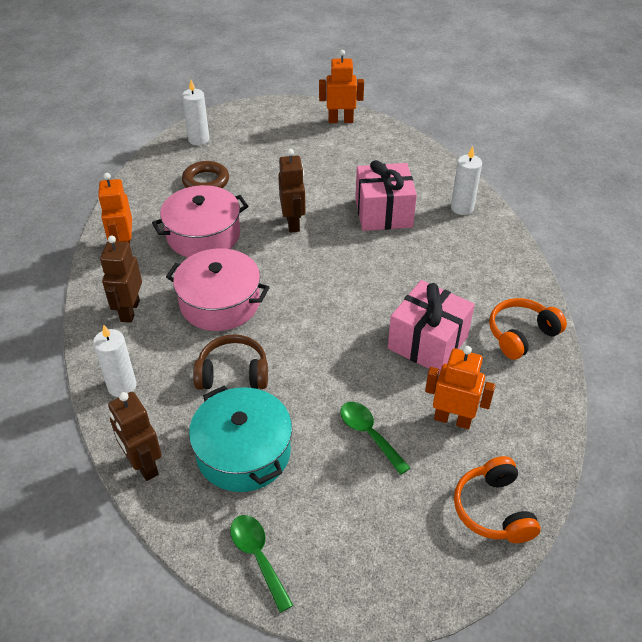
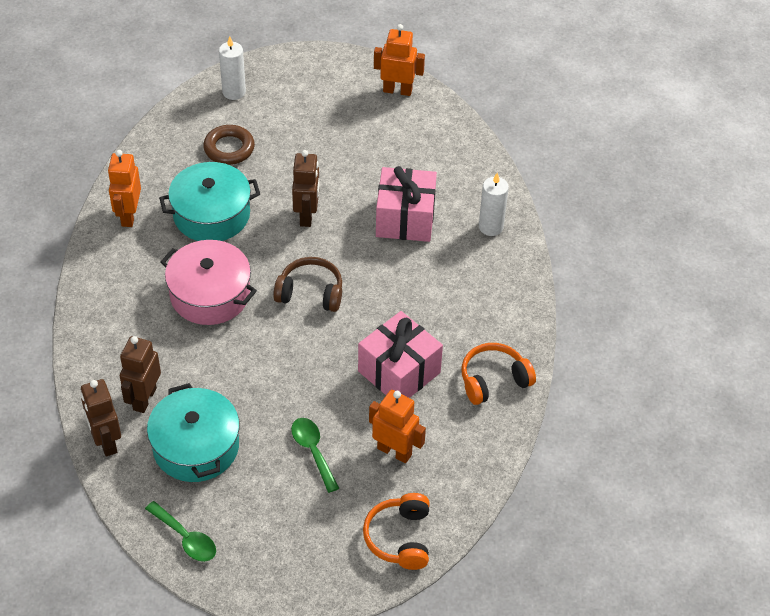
camera: 10 degrees right, 5 degrees up
white candle [93,325,136,397] -> none
brown robot [100,236,142,323] -> brown robot moved to [120,336,161,413]
pink pot [152,185,248,257] -> turquoise pot [159,162,260,241]
brown headphones [193,334,268,389] -> brown headphones moved to [273,257,342,312]
green spoon [230,515,293,613] -> green spoon turned 150 degrees clockwise [145,501,216,562]

